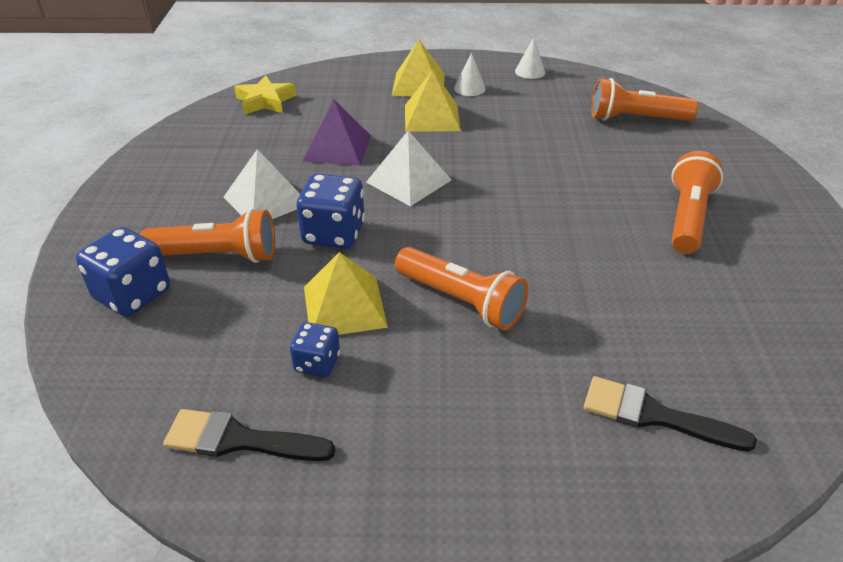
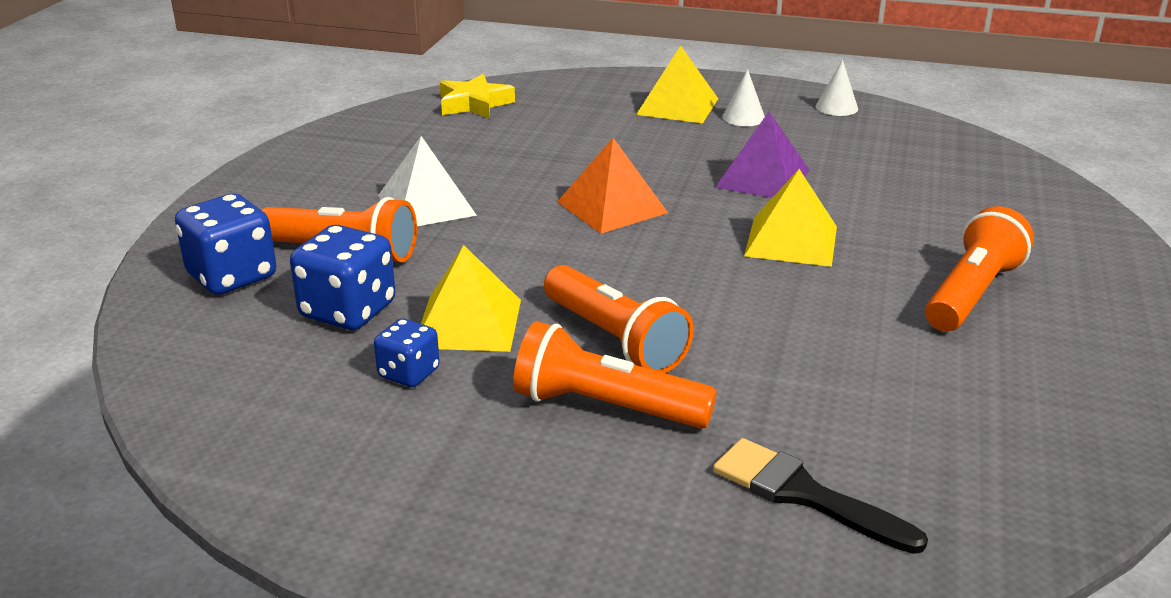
camera: 15 degrees right, 10 degrees down
black brush [163,409,336,461] -> none
blue dice [297,173,365,249] -> blue dice moved to [290,225,396,330]
purple pyramid [303,99,371,166] -> purple pyramid moved to [715,112,809,198]
white pyramid [366,131,451,206] -> orange pyramid [557,138,668,234]
yellow pyramid [405,70,460,132] -> yellow pyramid moved to [744,169,837,267]
orange flashlight [591,78,698,121] -> orange flashlight moved to [513,321,717,429]

